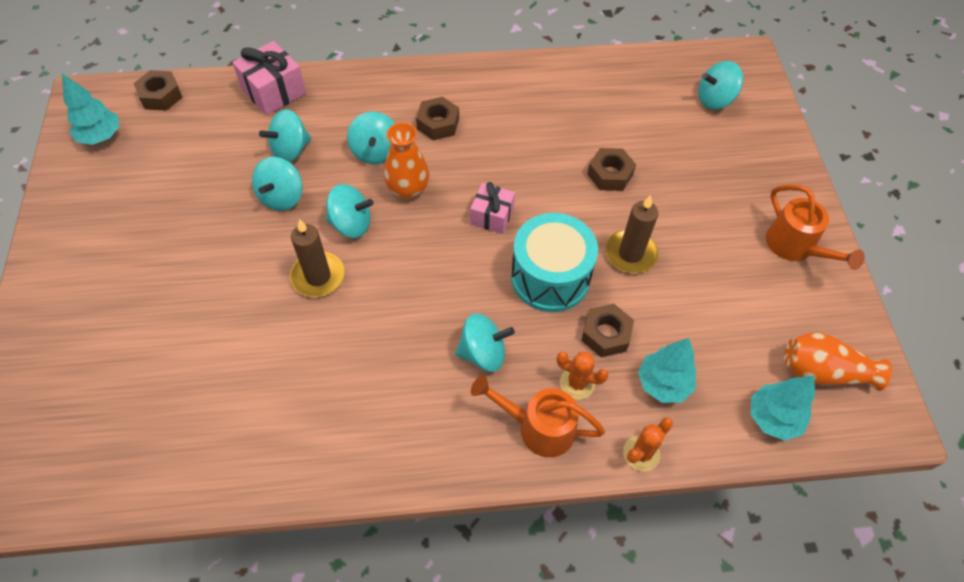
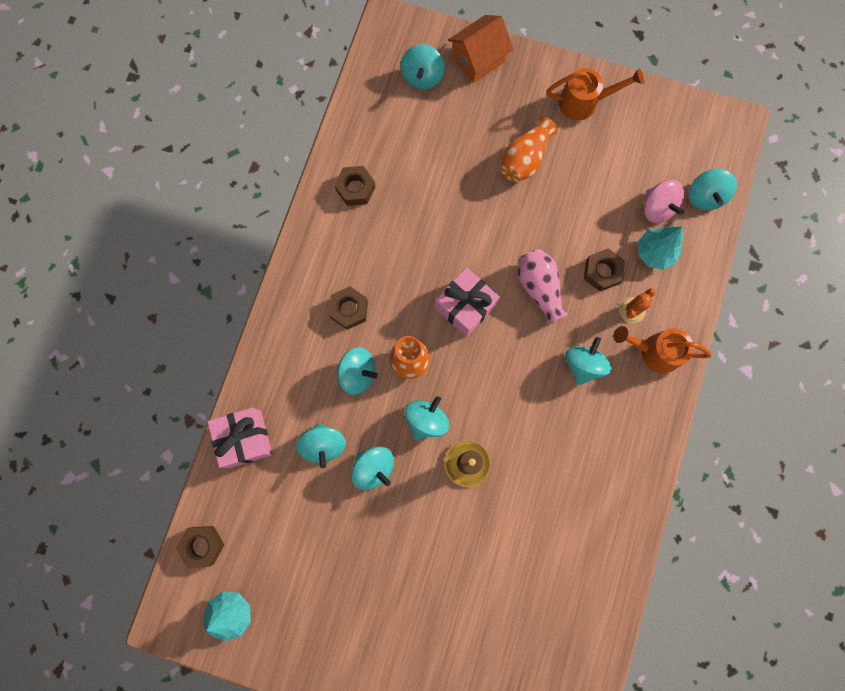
camera: 65 degrees left, 20 degrees up
pink gift [470,182,515,234] -> pink gift [435,267,500,337], size x1.51
orange watering can [471,375,605,457] -> orange watering can turned 60 degrees clockwise [613,326,712,373]
turquoise drum [511,213,598,312] -> pink vase [518,249,569,324]
brown nut [587,148,636,191] -> brown nut moved to [335,166,375,206]
brown candle [605,195,658,273] -> none
orange cactus [623,417,673,472] -> none
turquoise tree [751,376,815,441] -> turquoise spinning top [689,169,737,210]
orange vase [784,332,892,391] -> orange vase moved to [501,116,558,182]
none -> orange house [448,15,514,83]
none -> pink spinning top [644,180,684,223]

